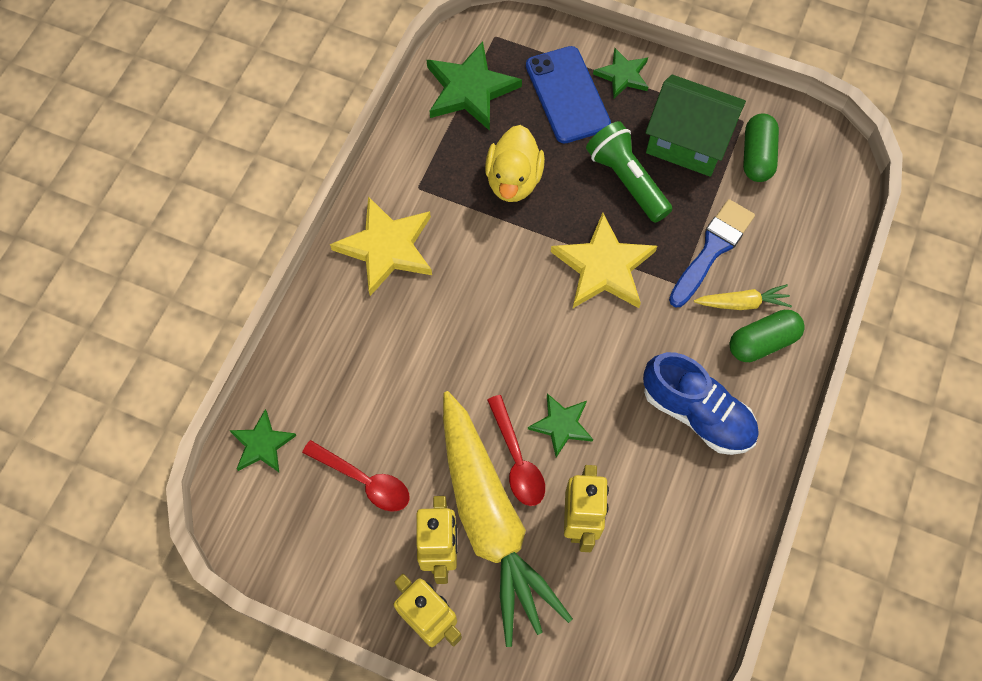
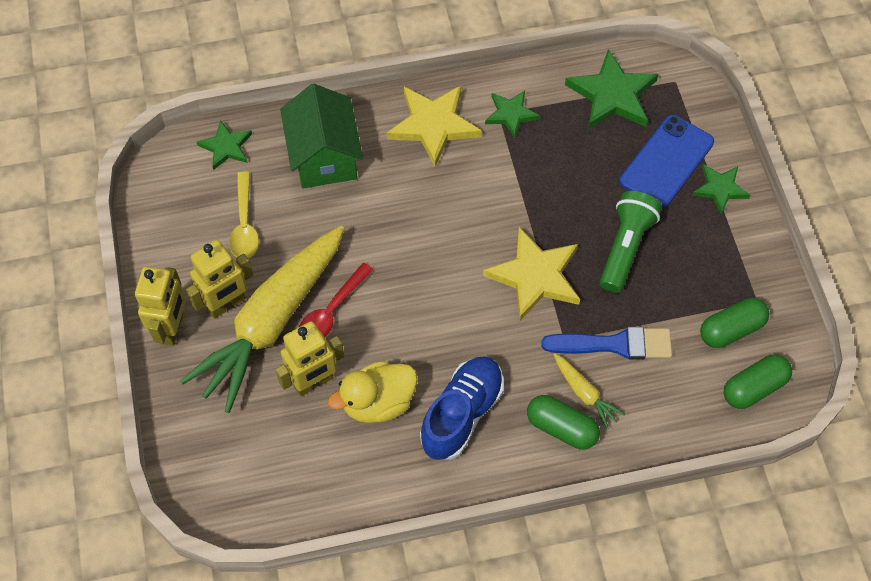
camera: 55 degrees right, 5 degrees down
red spoon [302,440,410,512] -> yellow spoon [229,172,259,259]
yellow duck [485,125,545,202] -> yellow duck moved to [328,361,418,423]
green star [528,393,593,457] -> green star moved to [485,90,540,138]
blue shoe [643,352,759,455] -> blue shoe turned 150 degrees counterclockwise [420,356,504,460]
green house [645,74,746,177] -> green house moved to [280,84,363,189]
none -> green capsule [724,355,792,409]

